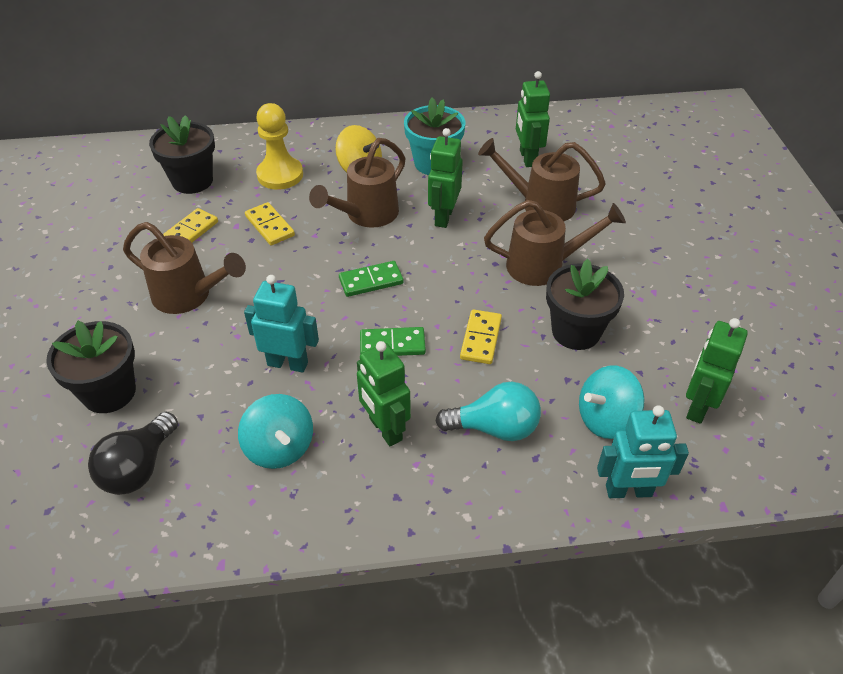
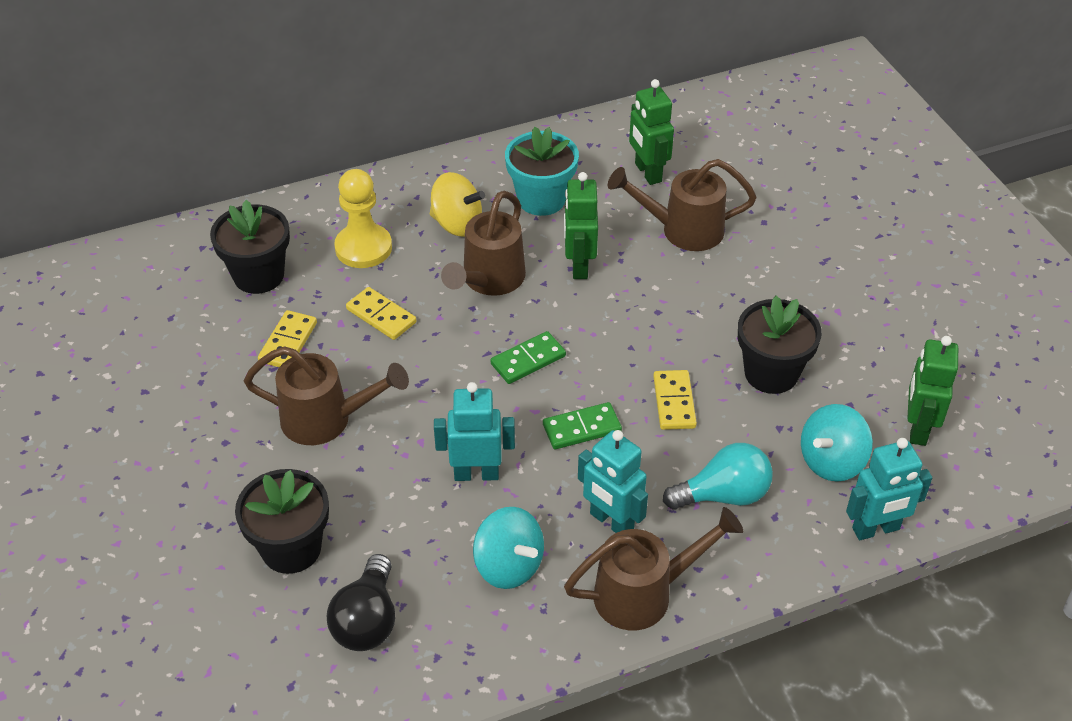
camera: 15 degrees left, 0 degrees up
green robot [357,341,411,446] -> turquoise robot [578,430,648,533]
brown watering can [484,200,626,286] -> brown watering can moved to [564,507,743,630]

